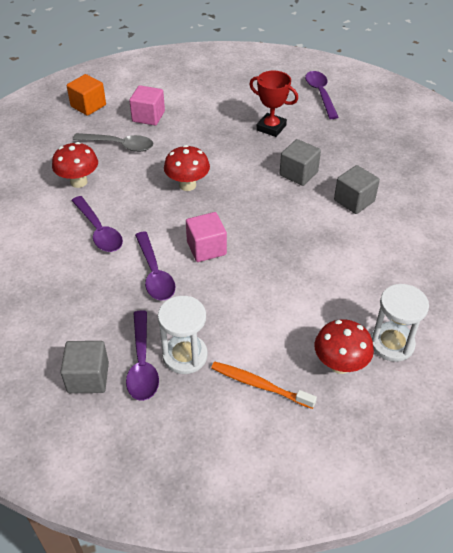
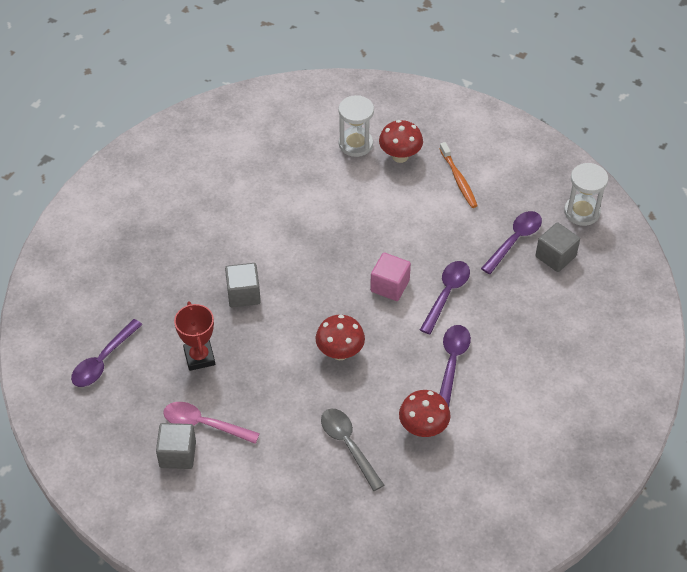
camera: 135 degrees left, 5 degrees up
orange cube [67,74,106,116] -> none
pink cube [129,85,165,125] -> none
white hourglass [158,296,208,374] -> white hourglass moved to [564,163,608,226]
grey cube [334,165,380,214] -> grey cube moved to [156,423,196,469]
none -> pink spoon [163,402,260,444]

